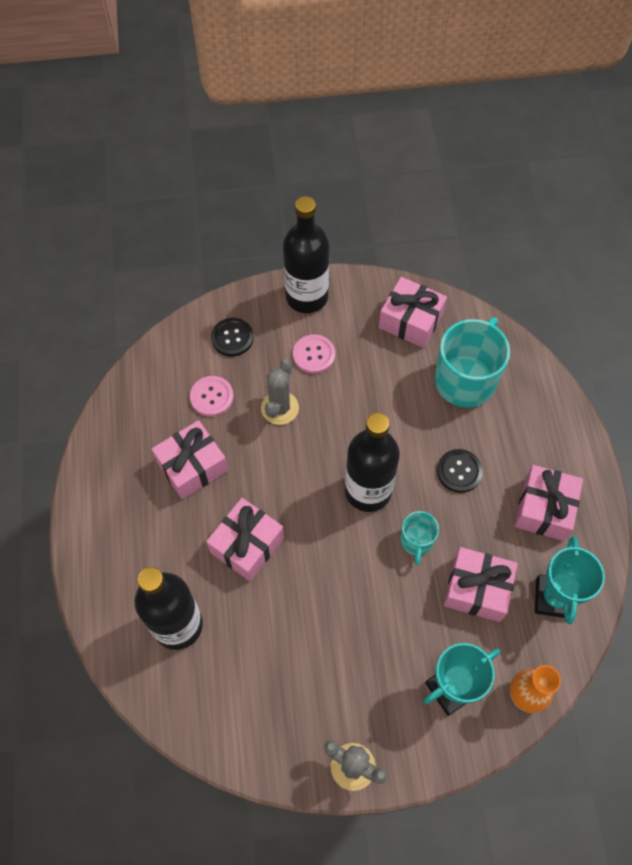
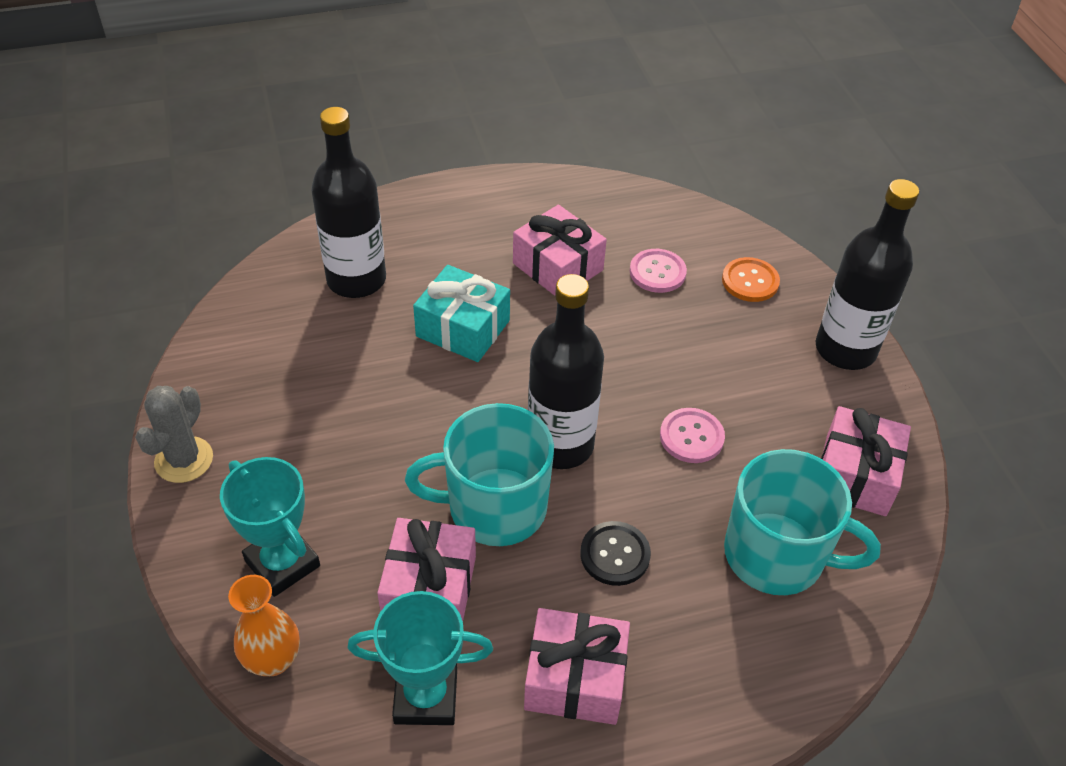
camera: 80 degrees right, 15 degrees down
pink gift [206,498,284,581] -> turquoise gift [413,265,510,362]
black button [211,318,254,356] -> orange button [722,257,780,302]
grey cactus [261,359,299,425] -> none
pink button [293,334,335,374] -> pink button moved to [660,408,725,463]
turquoise mug [400,511,439,565] -> turquoise mug [405,403,554,546], size x1.99

